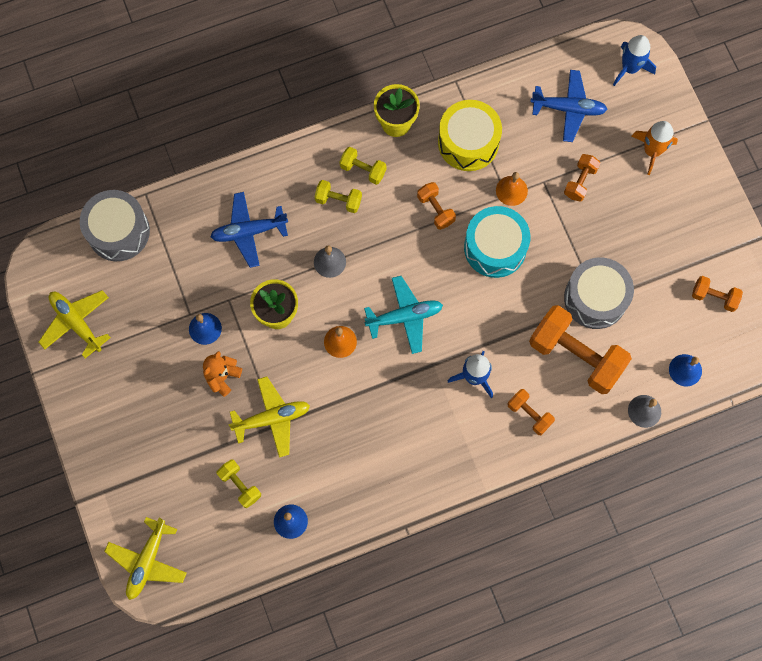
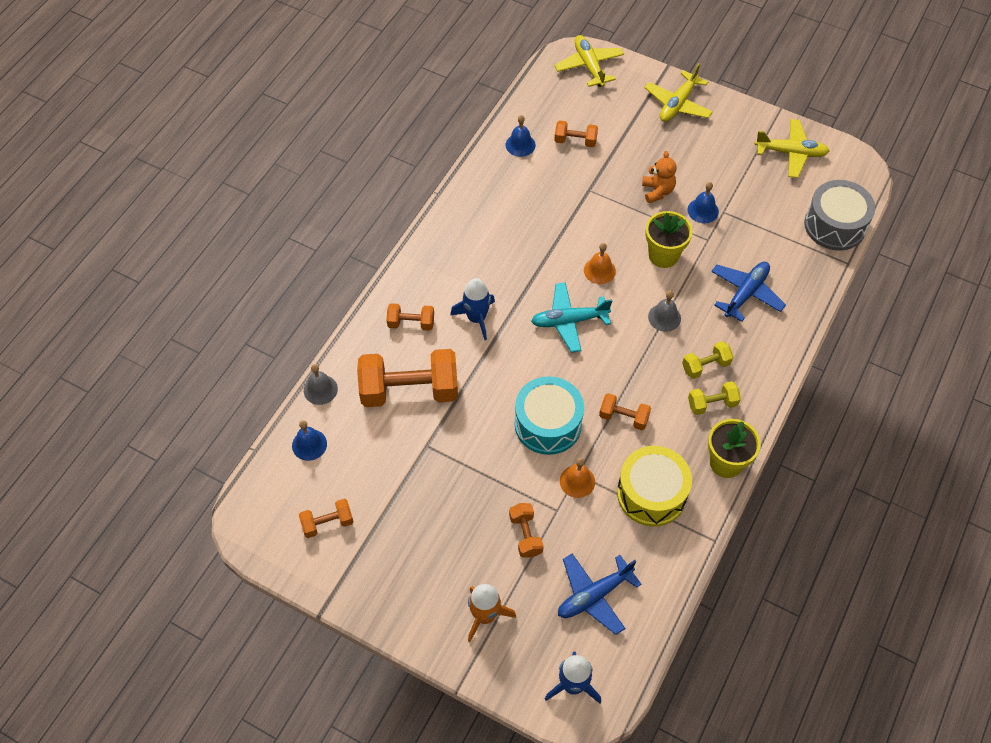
camera: 140 degrees right, 15 degrees down
yellow dumbbell [217,459,261,508] -> orange dumbbell [554,120,598,147]
yellow plane [228,377,310,458] -> yellow plane moved to [644,63,713,122]
turquoise plane [364,276,443,354] -> turquoise plane turned 45 degrees clockwise [531,282,612,353]
grey drum [564,257,634,329] -> none

